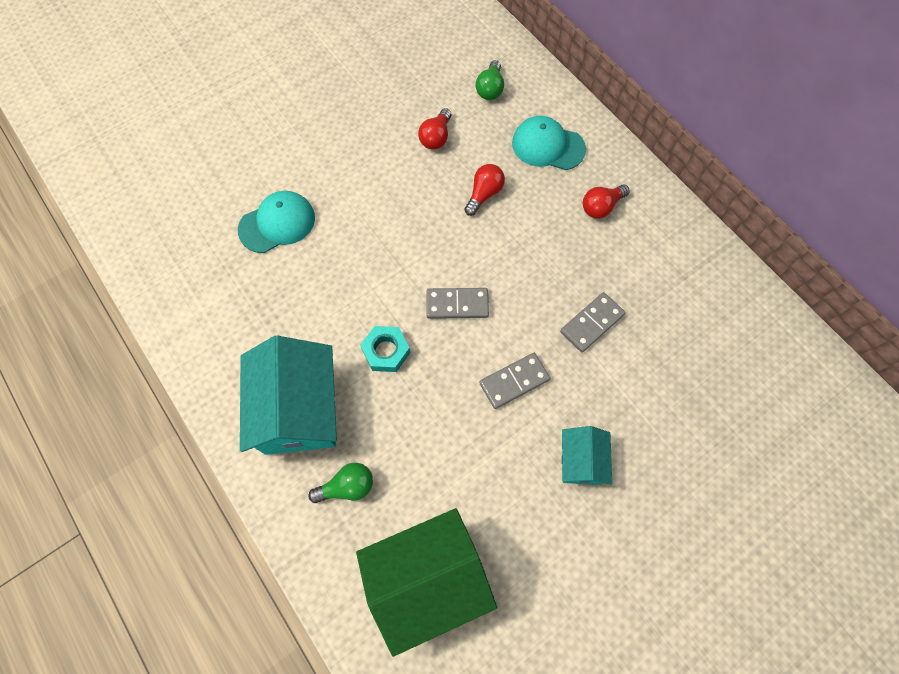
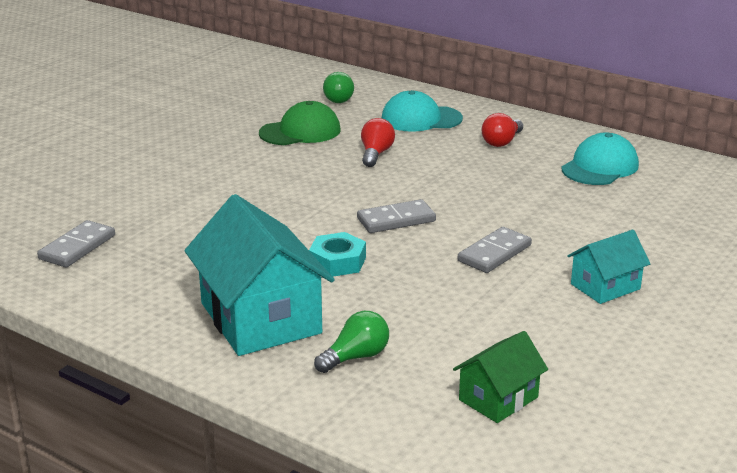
camera: 20 degrees left, 40 degrees down
turquoise cap [238,191,315,253] -> turquoise cap moved to [561,133,639,185]
green house [356,508,497,657] -> green house [453,331,548,423], size x0.53
red light bulb [418,108,451,149] -> green cap [259,101,340,145]
grey domino [560,292,625,352] -> grey domino moved to [37,220,115,267]
turquoise house [562,426,612,485] -> turquoise house turned 75 degrees clockwise [567,230,650,304]

